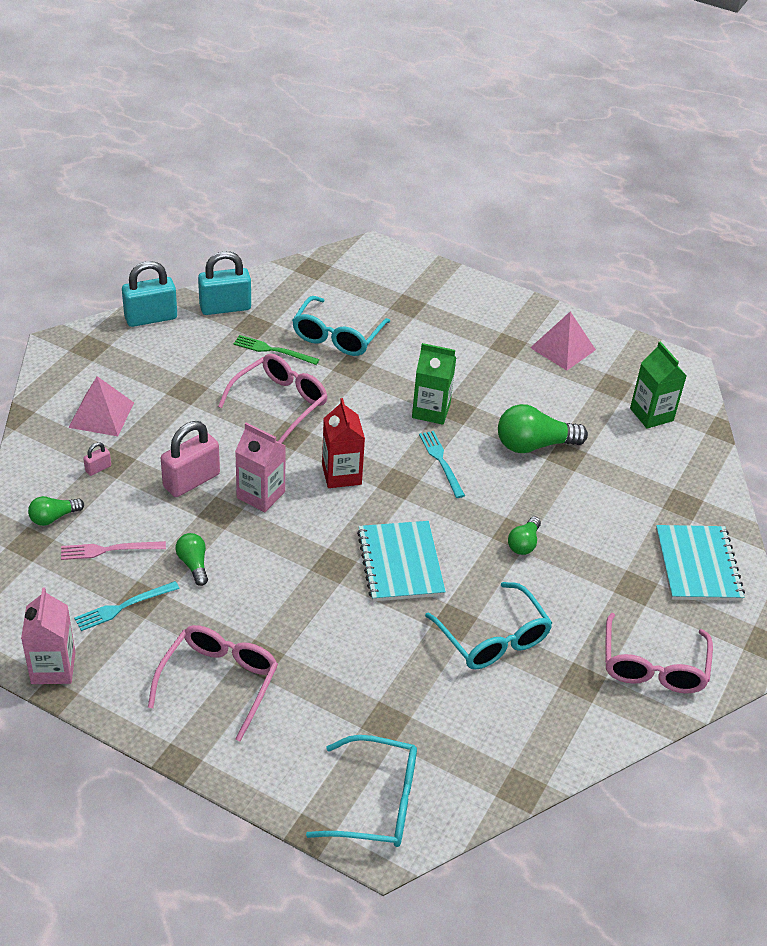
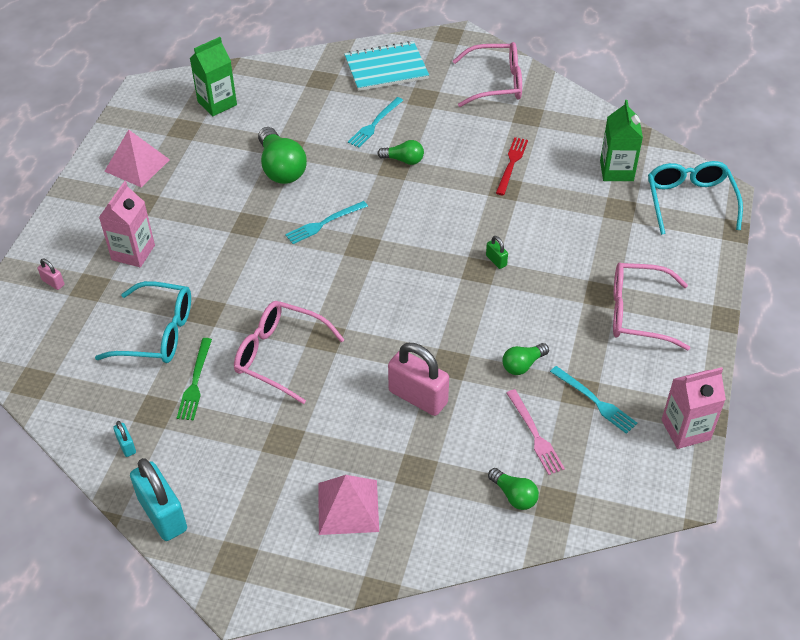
camera: 100 degrees left, 5 degrees up
pink padlock [83,442,111,476] -> pink padlock moved to [38,259,64,290]
turquoise padlock [198,251,251,315] -> turquoise padlock [113,421,136,457], size x0.45
pink carton [235,422,286,512] -> pink carton moved to [99,181,155,267]
red carton [322,398,365,488] -> none
turquoise notebook [357,521,446,601] -> none
green carton [412,343,456,425] -> green carton moved to [600,100,643,181]
turquoise glasses [425,582,552,669] -> red fork [496,137,528,195]
none -> turquoise fork [348,97,403,148]
none -> green padlock [486,236,508,269]

